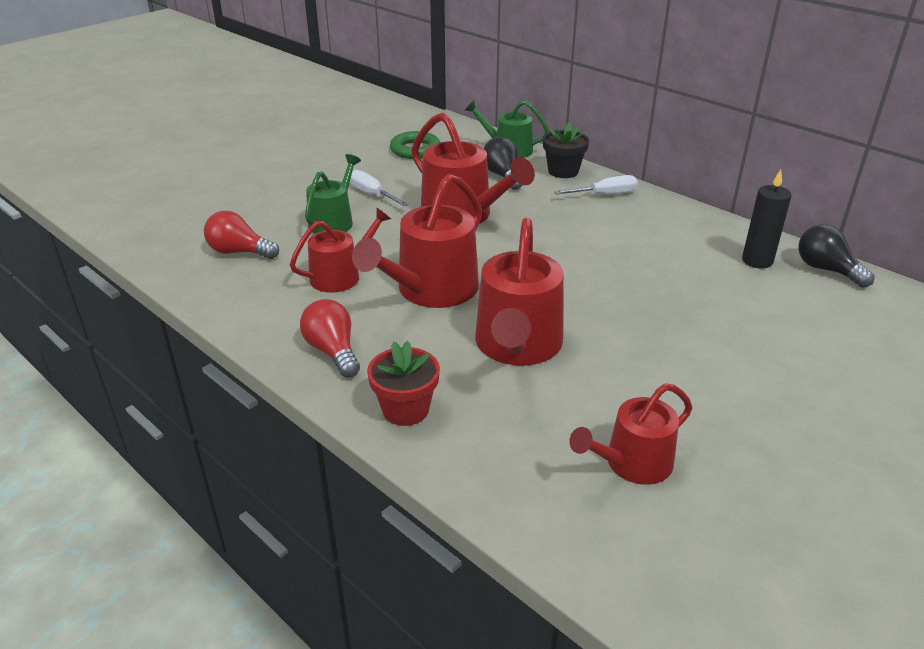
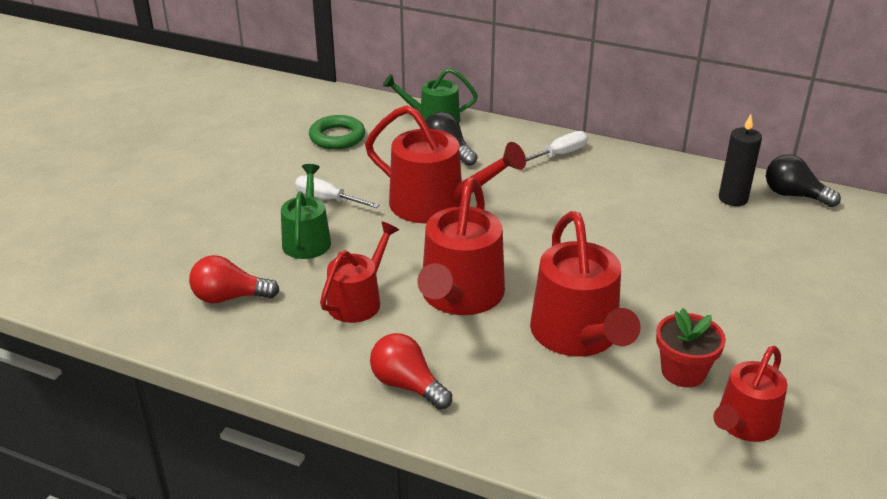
camera: 20 degrees left, 0 degrees up
red flower pot [367,341,440,426] -> red flower pot moved to [656,308,726,387]
black flower pot [543,122,589,178] -> none

